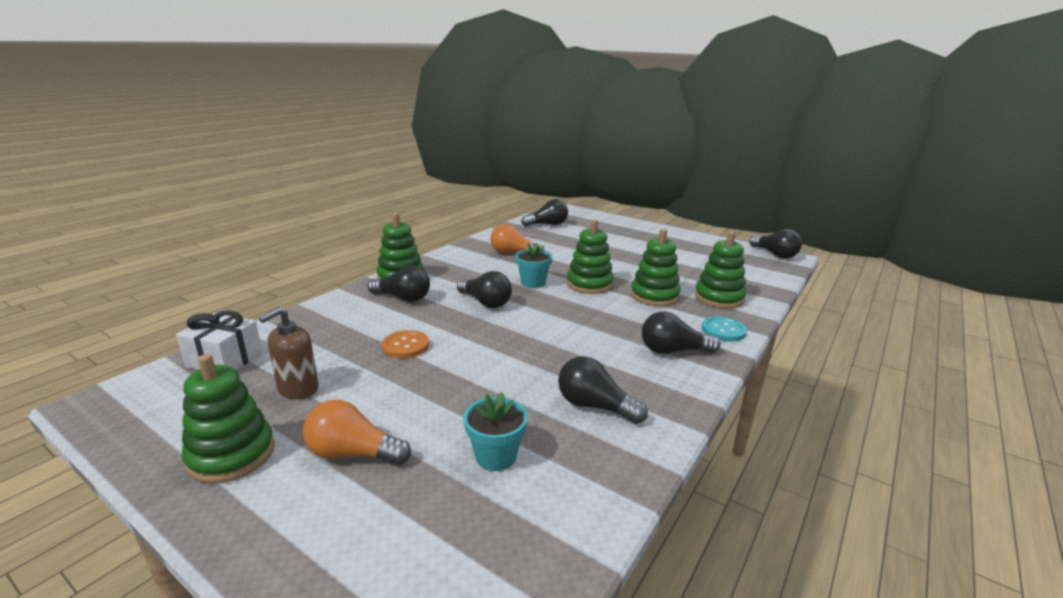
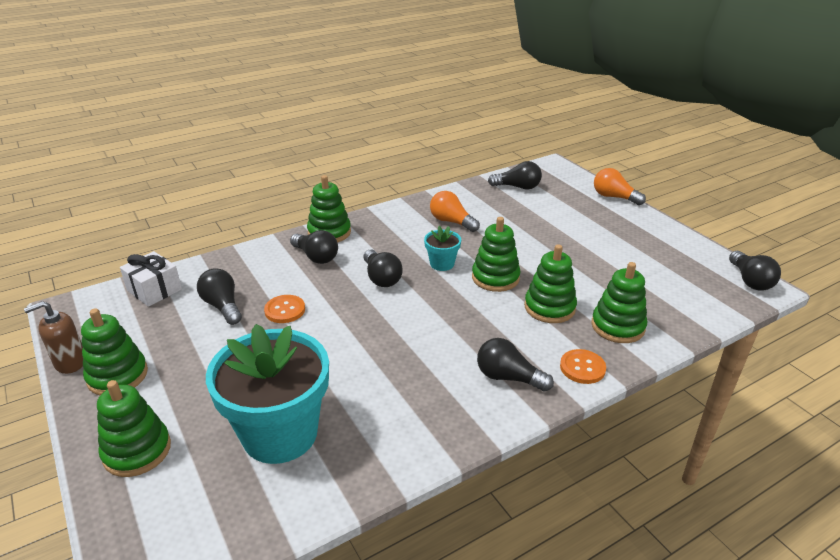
camera: 25 degrees right, 10 degrees up
brown soap dispenser [259,307,319,399] -> brown soap dispenser moved to [24,301,83,374]
orange light bulb [303,400,411,465] -> orange light bulb moved to [594,168,646,205]
turquoise flower pot [464,392,528,471] -> turquoise flower pot [206,324,329,464], size x2.25
black light bulb [558,356,648,424] -> black light bulb moved to [197,268,242,325]
turquoise button [702,316,747,342] -> orange button [560,349,606,384]
none -> green stacking toy [97,380,171,477]

